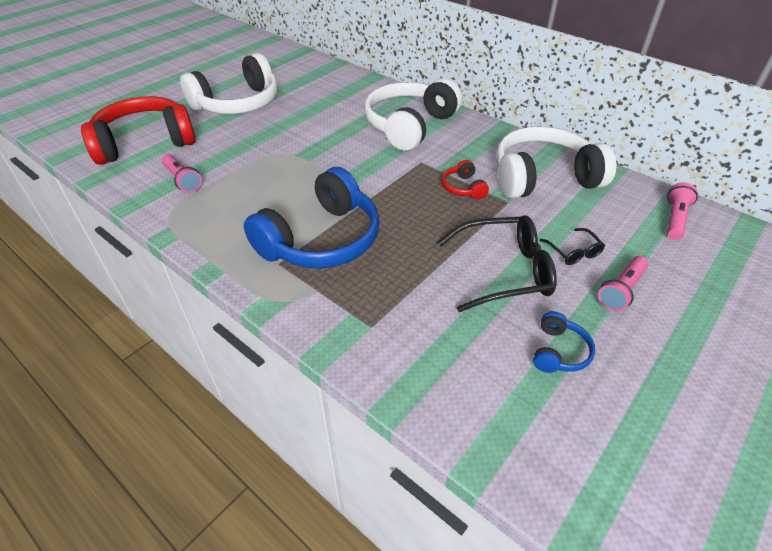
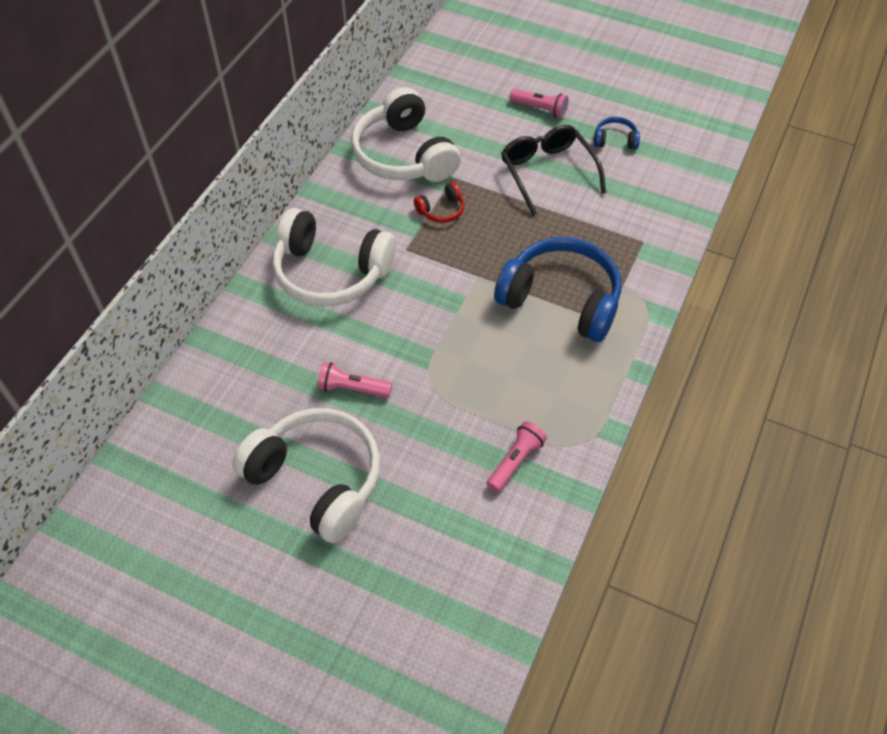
camera: 105 degrees left, 10 degrees up
red headphones [81,96,196,165] -> none
black glasses [540,228,605,265] -> none
pink flashlight [667,183,698,240] -> pink flashlight moved to [318,362,392,397]

